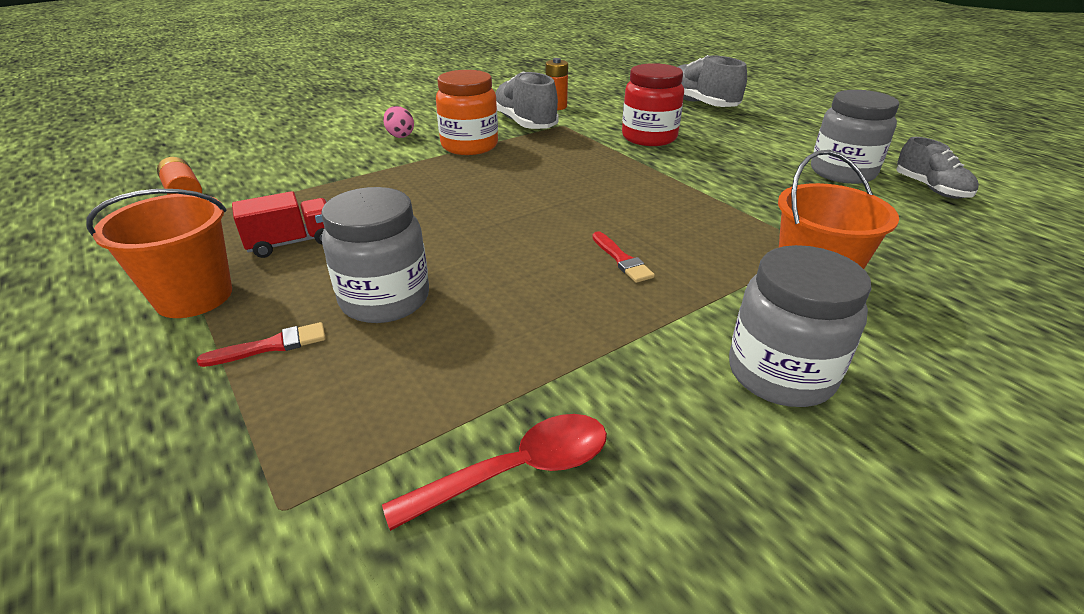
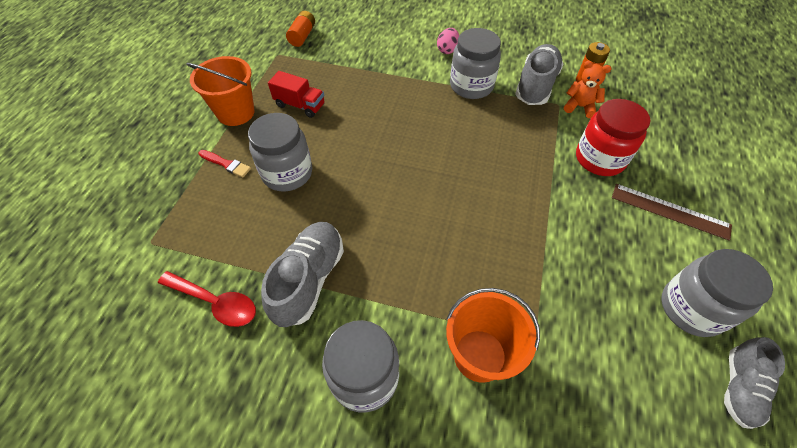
camera: 50 degrees right, 20 degrees up
orange jar [436,70,498,155] -> grey jar [450,28,501,99]
red brush [592,231,655,283] -> none
grey shoe [678,55,747,107] -> grey shoe moved to [261,222,344,327]
none -> orange teddy bear [564,61,612,118]
none -> brown ruler [612,184,732,241]

